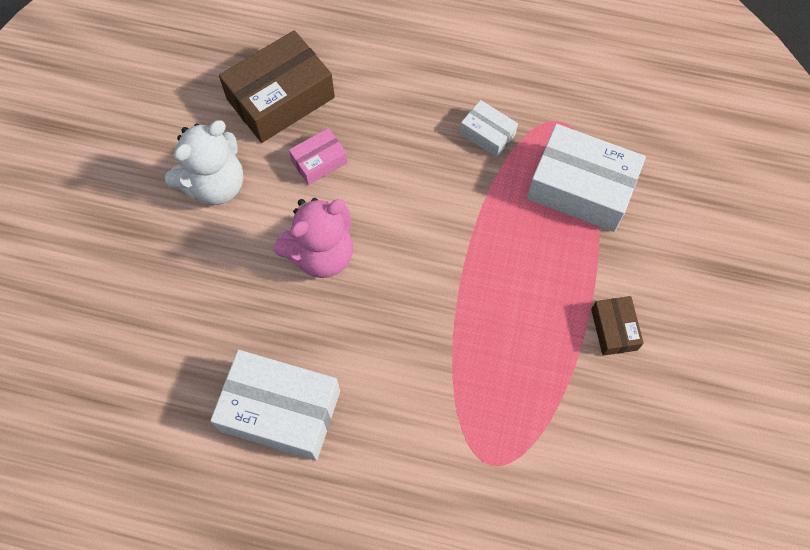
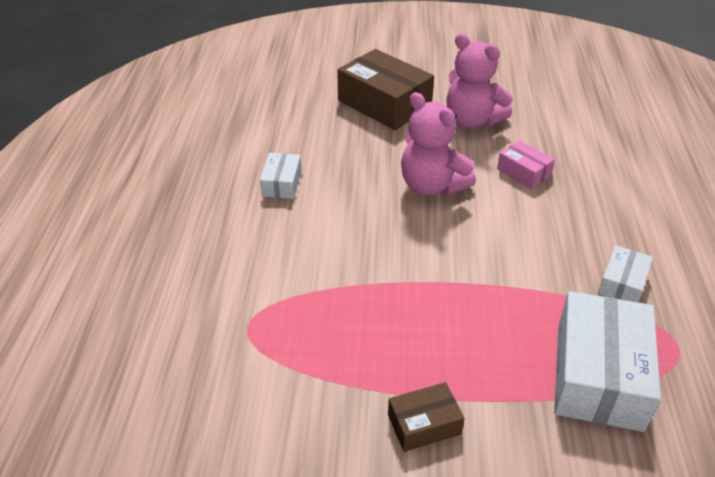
camera: 80 degrees right, 25 degrees down
white teddy bear [165,120,243,205] -> pink teddy bear [446,33,513,128]
white box [210,350,340,461] -> white box [260,153,302,199], size x0.51
brown box [219,30,335,143] -> brown box moved to [337,49,434,130]

